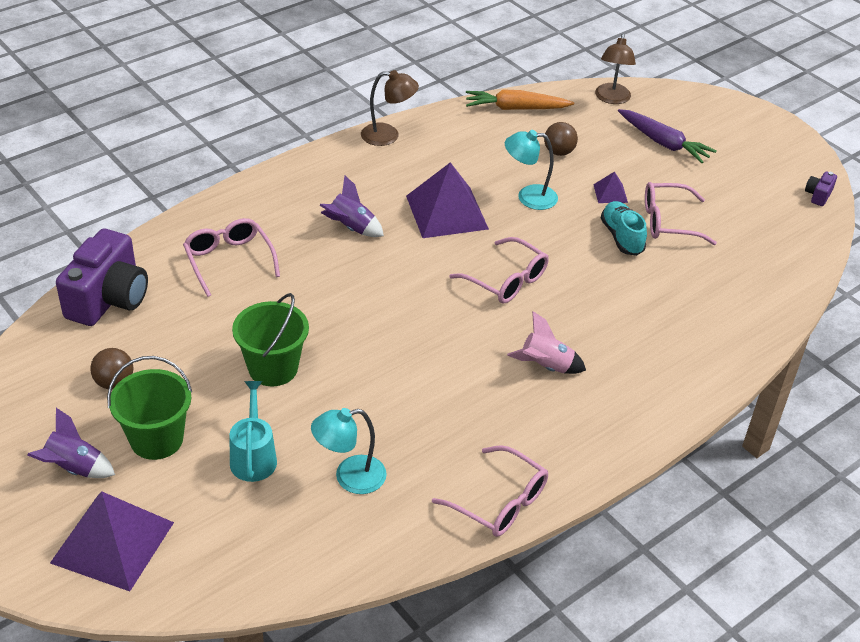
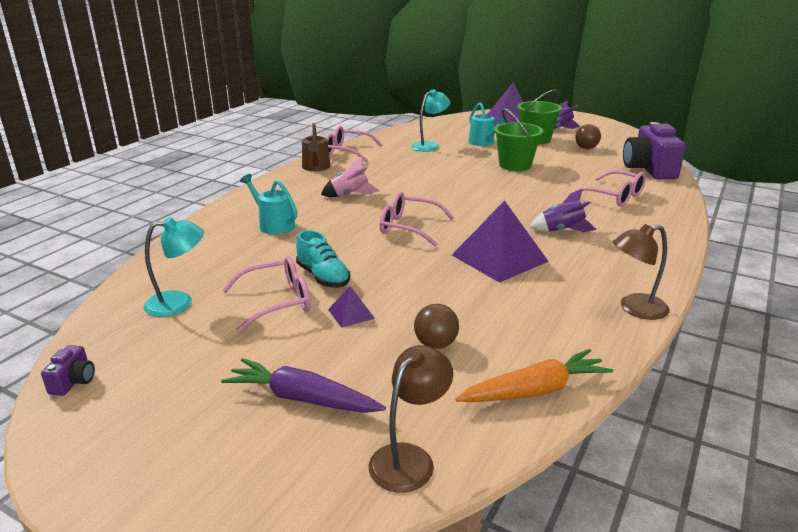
camera: 160 degrees right, 15 degrees down
turquoise lamp [505,130,558,210] -> turquoise lamp moved to [143,217,204,317]
brown lamp [595,34,636,104] -> brown lamp turned 45 degrees clockwise [369,345,453,493]
none -> turquoise watering can [240,174,297,235]
none -> brown watering can [302,123,331,171]

